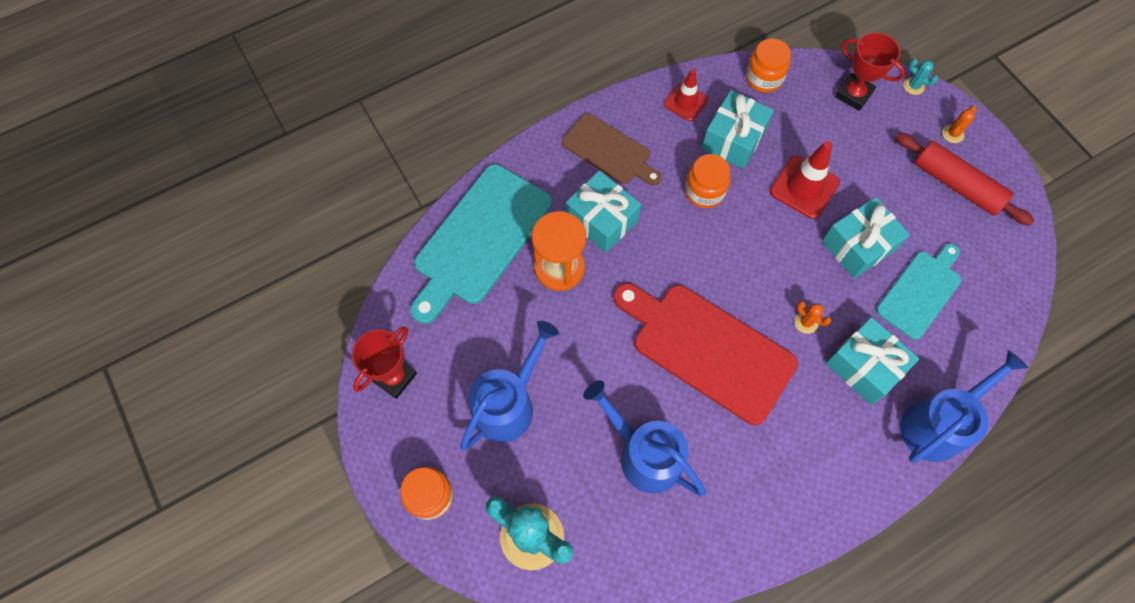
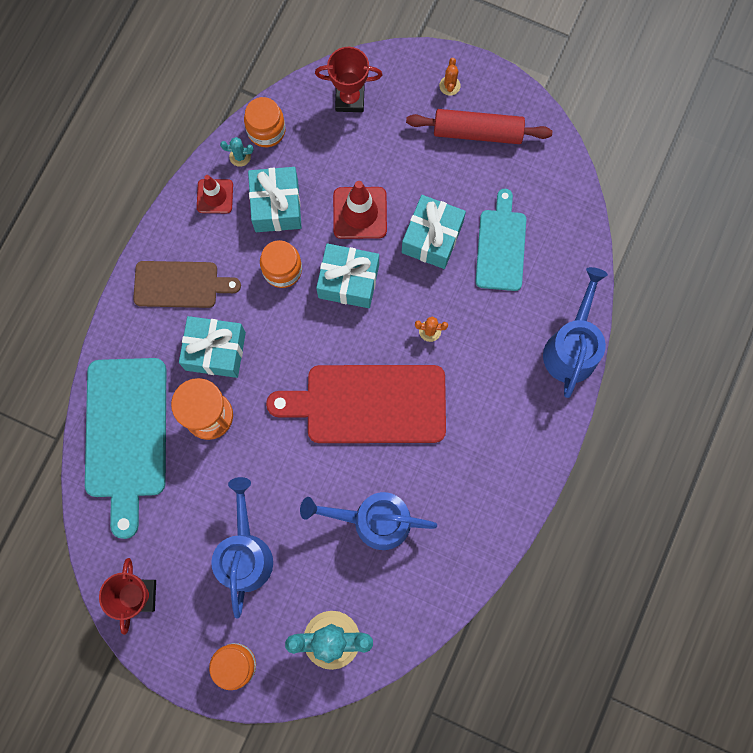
camera: 35 degrees left, 10 degrees up
turquoise gift [825,317,919,405] -> turquoise gift moved to [316,243,379,308]
turquoise cactus [903,59,938,95] -> turquoise cactus moved to [220,137,253,167]

